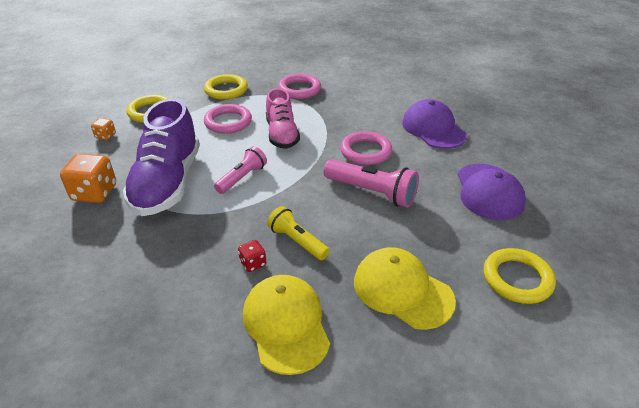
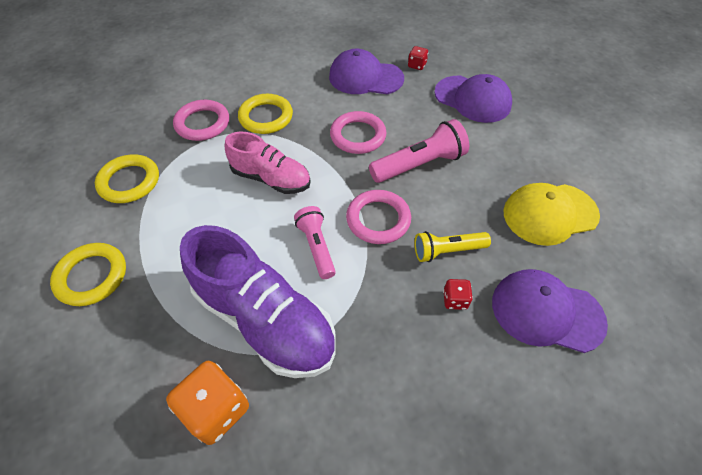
camera: 55 degrees left, 15 degrees up
orange dice [91,118,116,140] -> none
pink ring [204,104,252,134] -> pink ring moved to [346,190,411,244]
yellow cap [243,275,330,375] -> purple cap [492,269,608,353]
yellow ring [484,248,556,304] -> yellow ring moved to [238,94,293,134]
none -> red dice [408,46,428,70]

